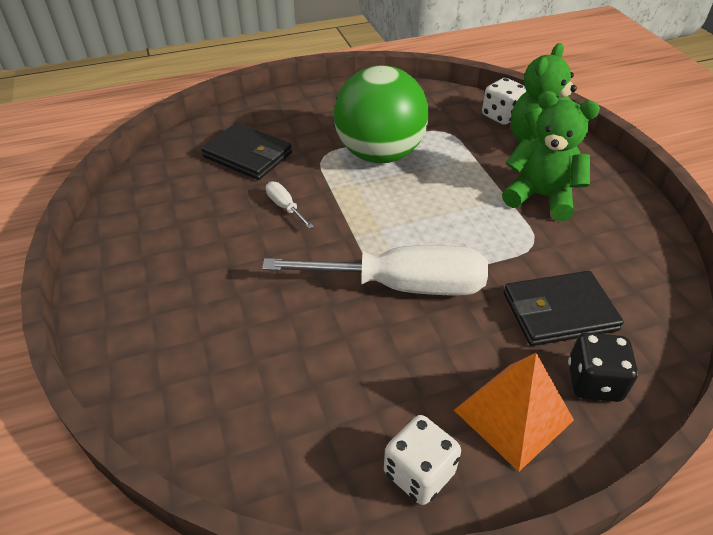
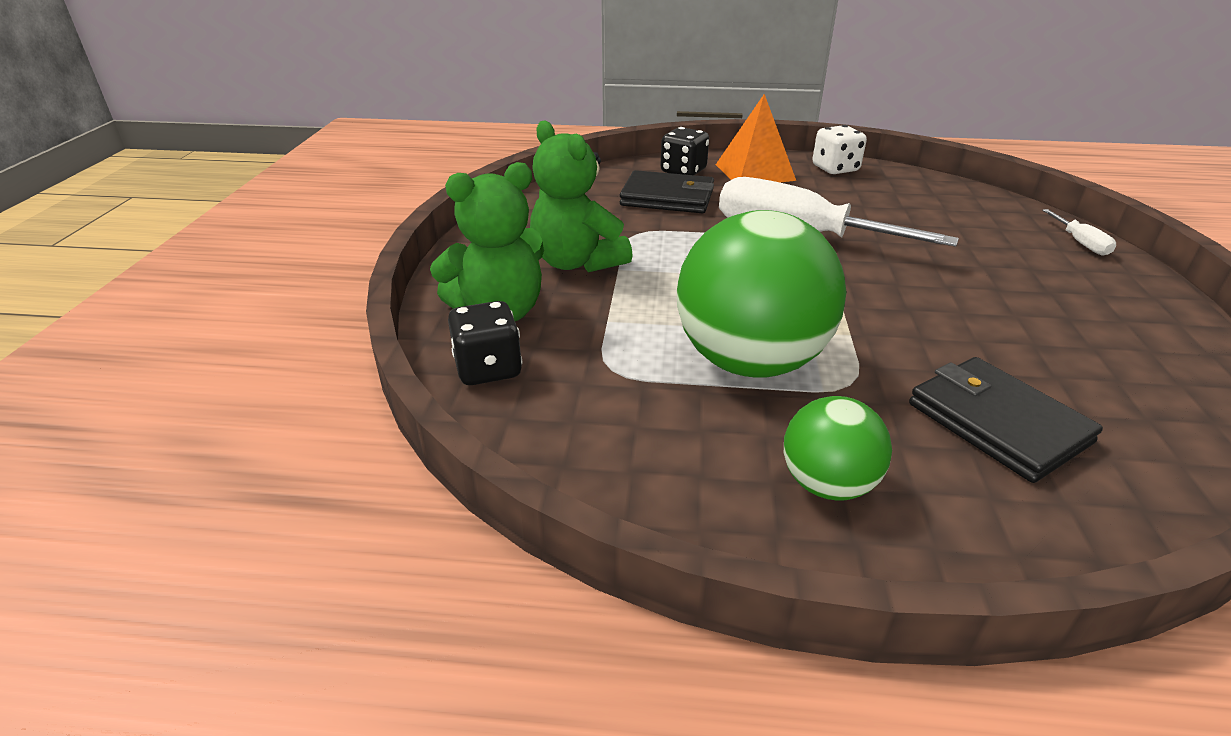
camera: 155 degrees left, 10 degrees down
white screwdriver [266,182,314,229] -> white screwdriver moved to [1042,209,1116,255]
white dice [482,78,527,125] -> black dice [448,301,523,385]
none -> green ball [784,396,892,501]

